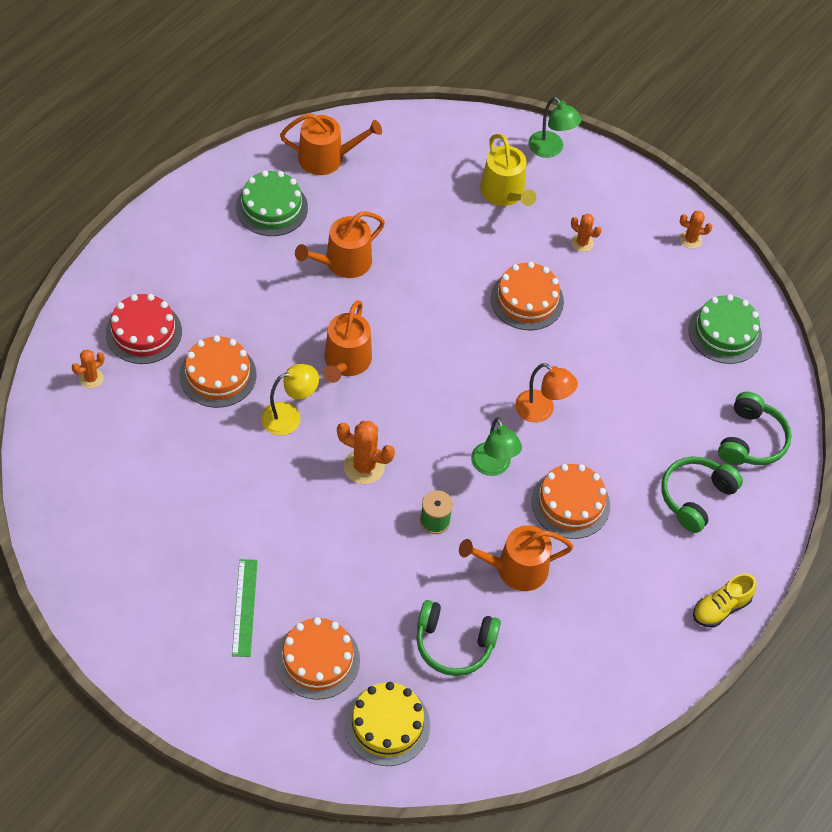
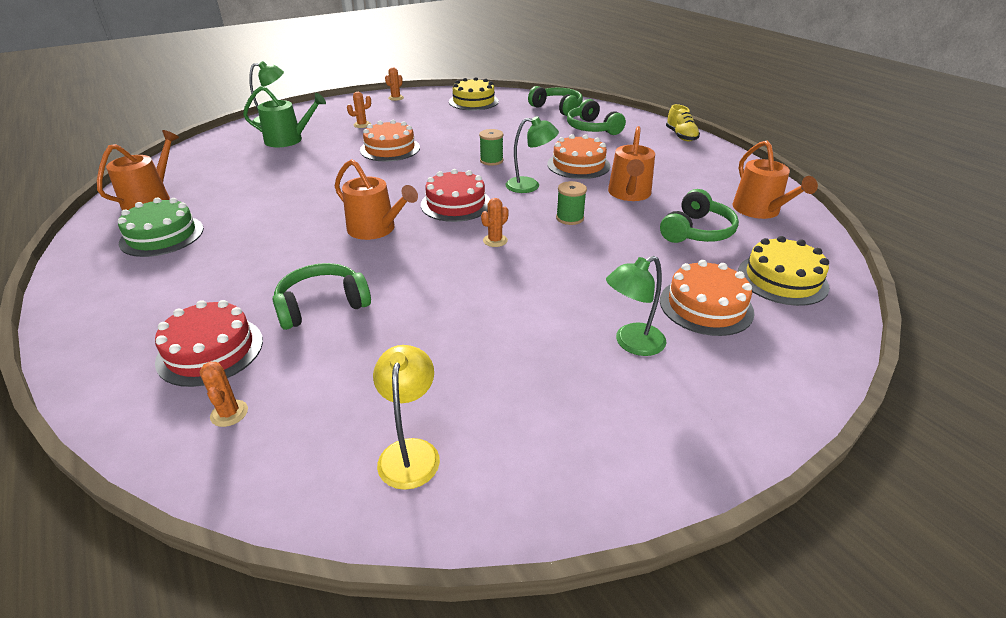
camera: 65 degrees left, 20 degrees down
orange cake [179,335,256,408] -> green headphones [272,263,371,330]
green ruler [232,559,258,657] -> green lamp [606,256,666,356]
yellow lamp [261,364,319,436] -> yellow lamp moved to [373,345,440,490]
orange watering can [295,211,385,278] -> orange watering can moved to [733,141,818,219]
orange cactus [337,421,395,484] -> orange cactus [481,198,509,247], size x0.61
yellow watering can [480,134,536,206] -> green watering can [243,86,326,147]
orange lamp [515,363,578,422] -> green spool [479,129,503,166]
green cake [688,294,762,364] -> yellow cake [449,77,499,111]
none -> red cake [421,169,490,222]

